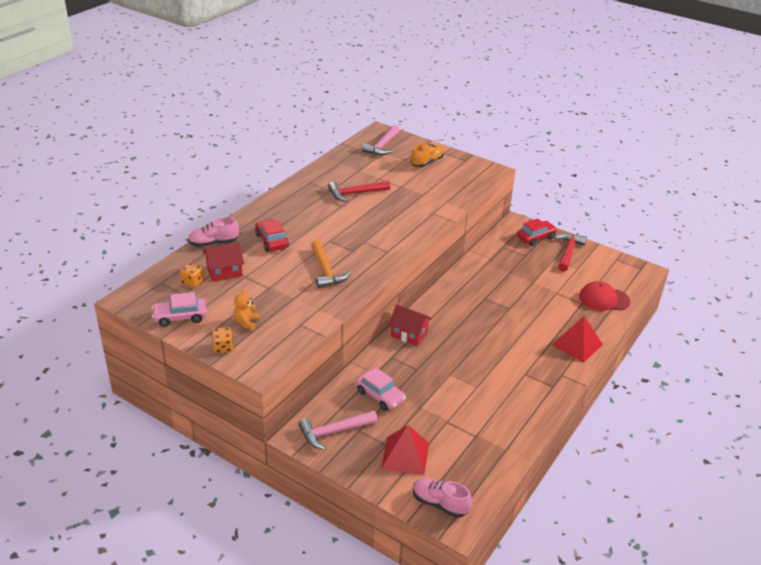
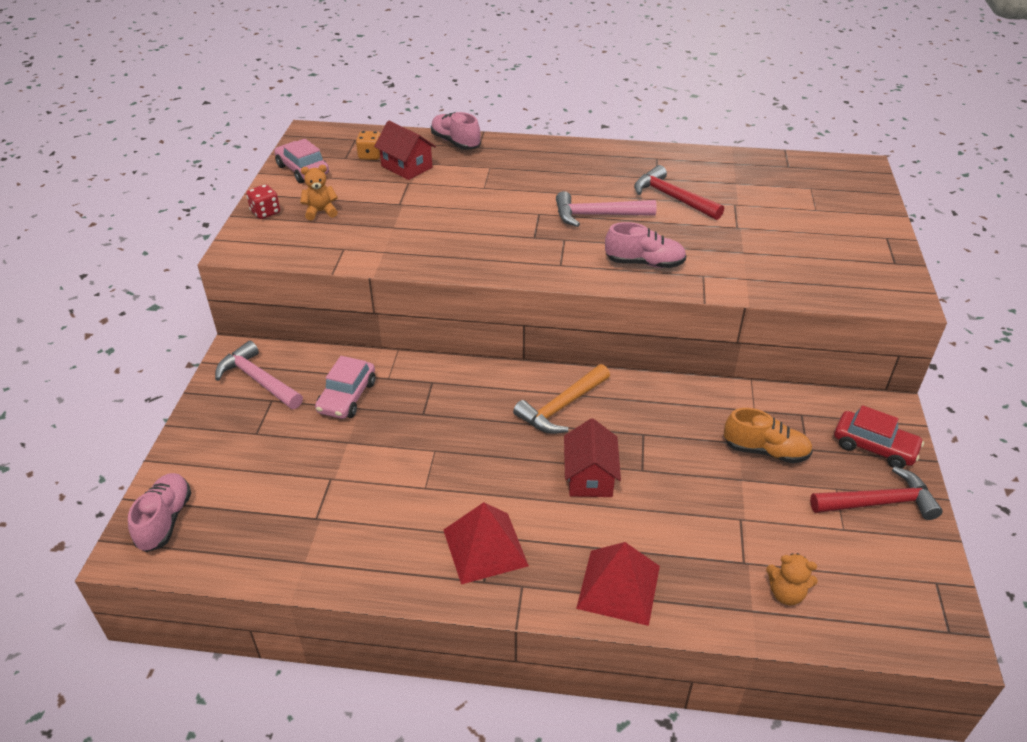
camera: 65 degrees right, 5 degrees up
orange dice [212,327,234,353] -> red dice [246,184,280,219]
red car [255,219,289,252] -> none
orange hammer [311,240,350,288] -> orange hammer moved to [513,364,610,434]
pink hammer [362,125,400,155] -> pink hammer moved to [556,191,657,227]
red pyramid [381,425,429,475] -> red pyramid moved to [444,502,529,584]
red house [388,304,432,346] -> red house moved to [564,418,621,497]
orange shoe [411,143,444,167] -> orange shoe moved to [724,408,813,463]
red cap [579,281,630,311] -> orange teddy bear [766,553,818,606]
none -> pink shoe [605,222,686,268]

